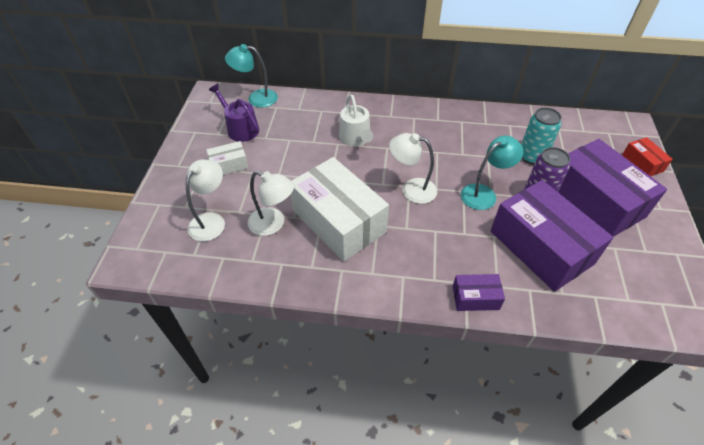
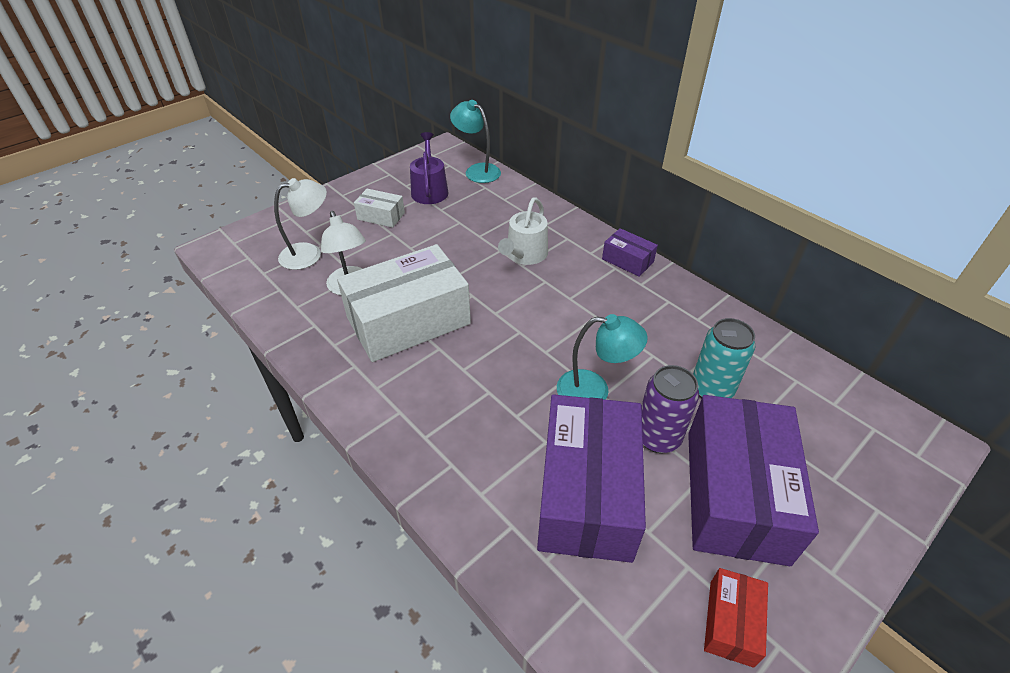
camera: 40 degrees right, 5 degrees down
white box [290,157,389,261] -> white box turned 60 degrees clockwise [337,244,471,362]
white lamp [389,133,437,204] -> none
purple box [453,274,505,311] -> purple box moved to [602,228,658,277]
red box [622,137,673,176] -> red box moved to [704,568,768,668]

